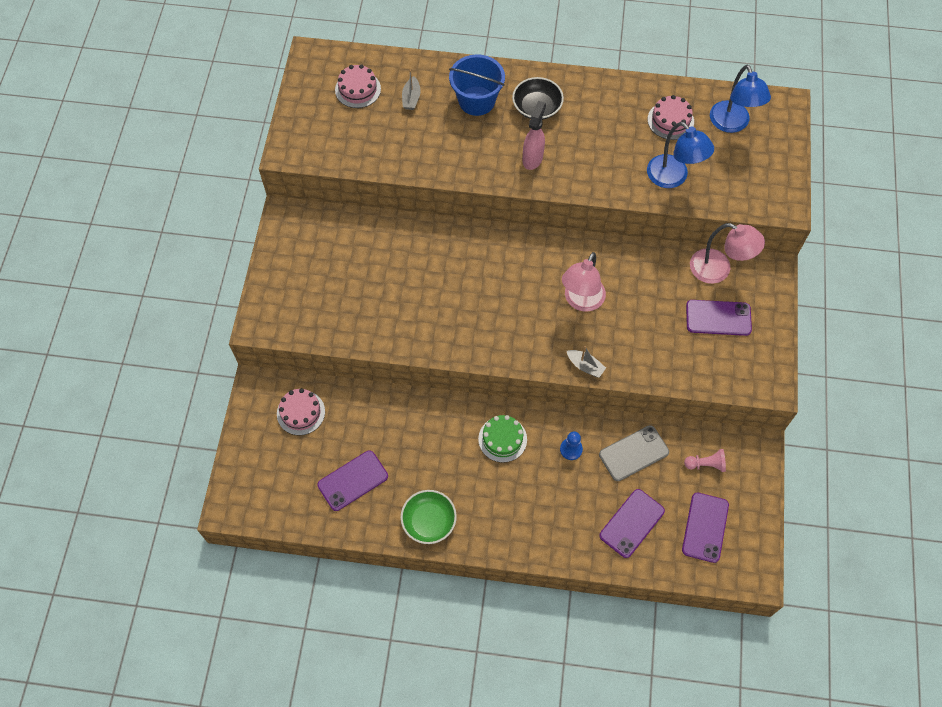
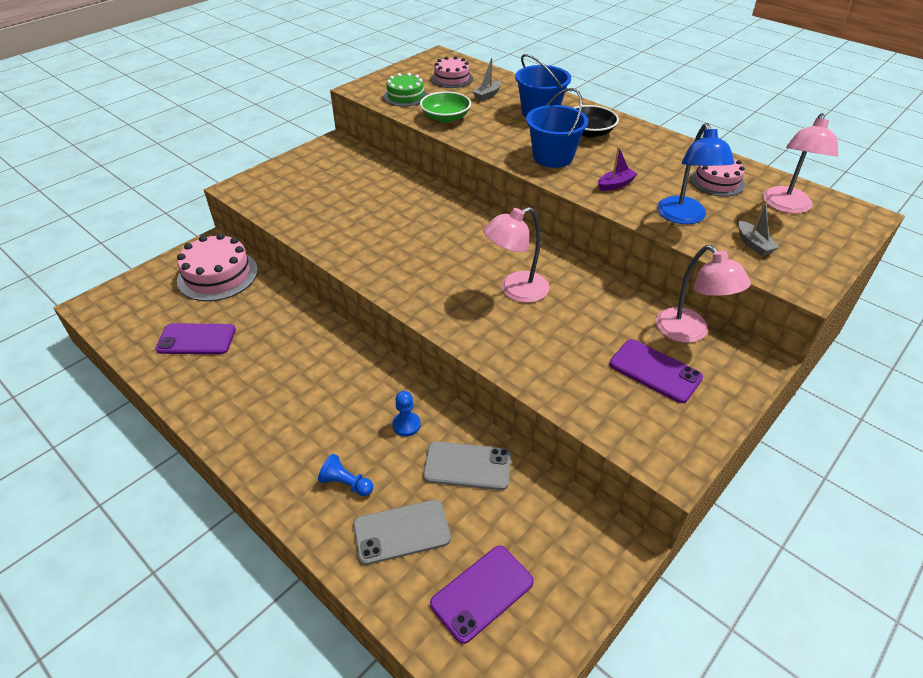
camera: 35 degrees right, 20 degrees down
pink cake [277,388,325,435] -> pink cake [177,233,258,301], size x1.60
green bowl [401,490,457,544] -> green bowl moved to [420,91,471,123]
green cake [478,415,527,463] -> green cake moved to [384,73,428,107]
pink spray bottle [523,101,546,170] -> blue bucket [526,88,588,168]
grey boat [567,346,606,378] -> grey boat moved to [738,200,779,256]
purple phone [599,489,665,558] -> grey phone [353,500,451,565]
pink pawn [684,449,726,472] -> none
blue lamp [710,65,771,133] -> pink lamp [763,113,838,214]
none -> blue pawn [318,454,373,496]
none -> purple boat [598,147,637,191]

